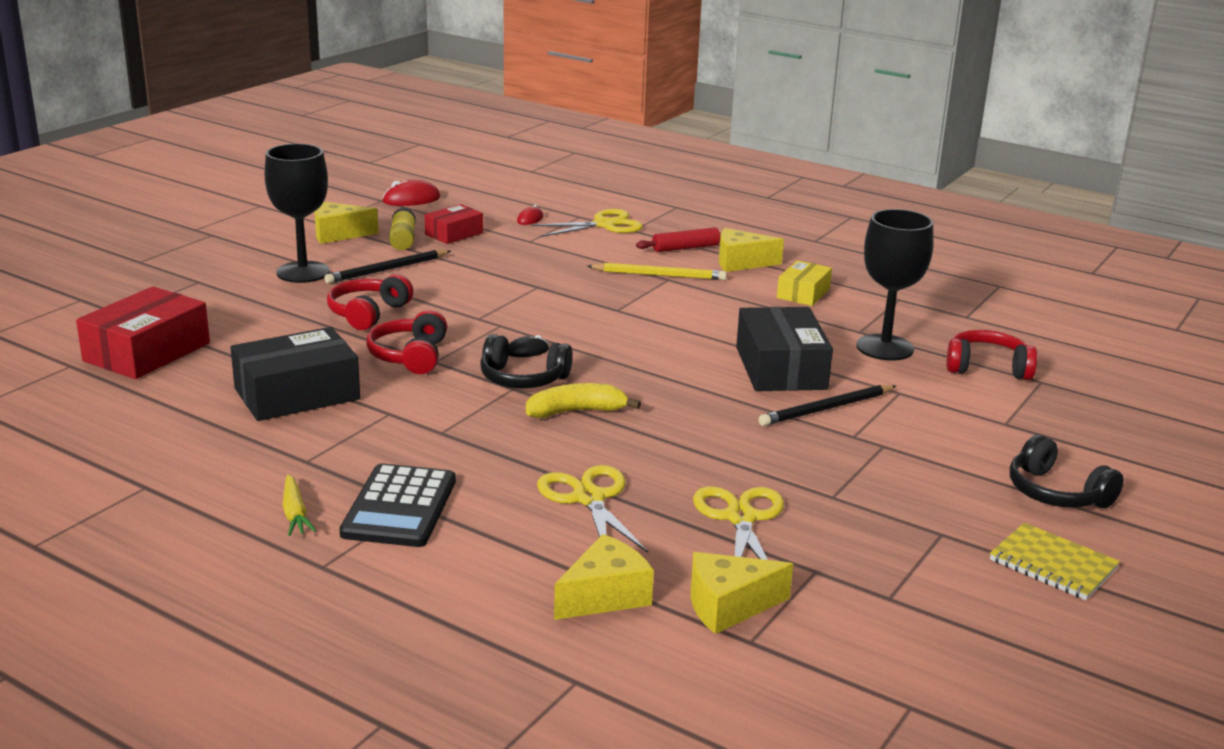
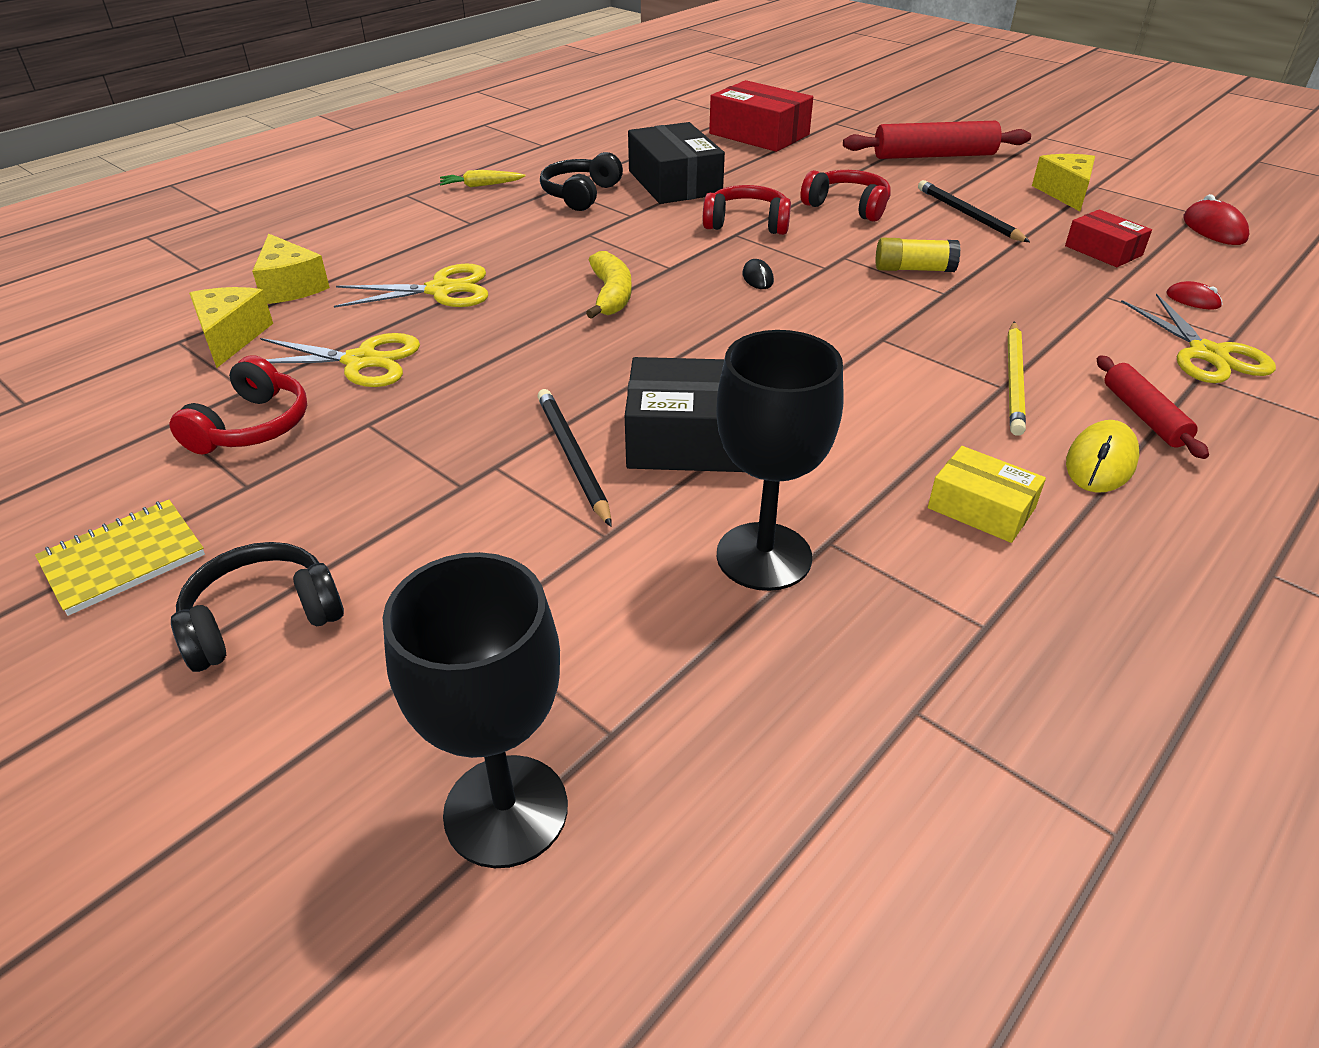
camera: 100 degrees right, 15 degrees up
black goblet [265,144,330,283] -> black goblet moved to [383,552,568,868]
black calculator [339,463,456,547] -> none
yellow glue stick [389,208,416,250] -> yellow glue stick moved to [876,238,961,272]
black headphones [480,334,573,388] -> black headphones moved to [540,152,623,211]
yellow cheese [719,228,784,272] -> yellow mouse [1066,420,1139,493]
red headphones [946,330,1037,380] -> red headphones moved to [170,355,307,454]
none -> red rolling pin [843,121,1031,159]

